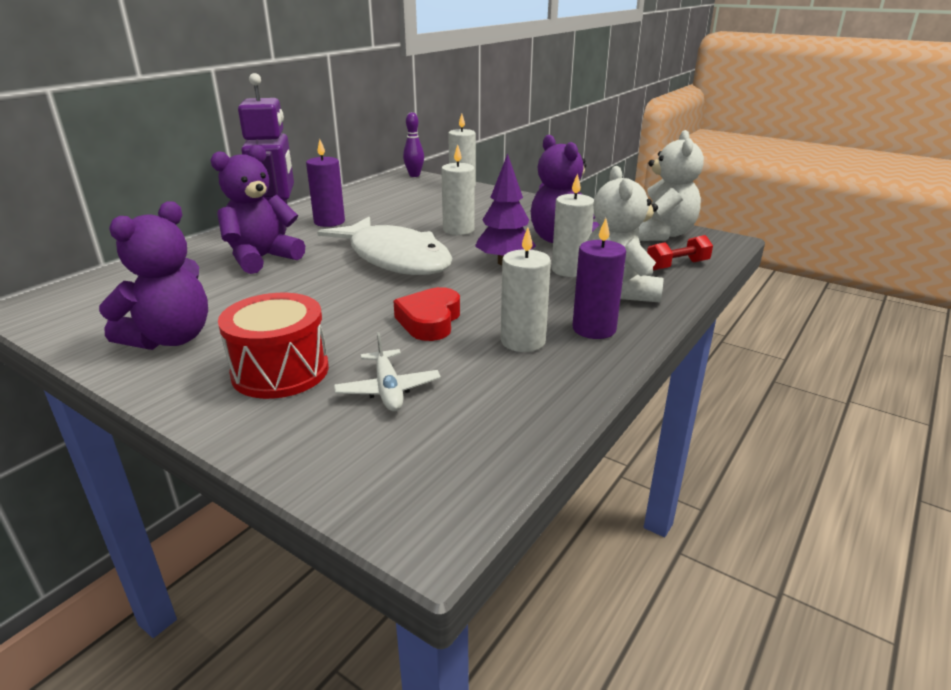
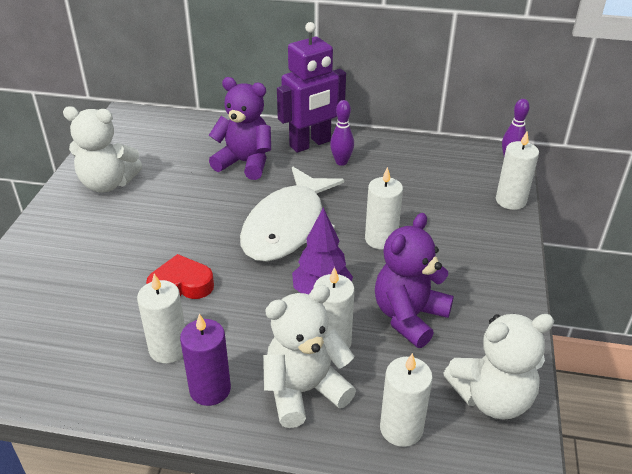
camera: 65 degrees right, 10 degrees up
purple teddy bear [99,201,208,350] -> white teddy bear [63,106,142,192]
red drum [218,293,329,399] -> none
purple candle [306,139,345,227] -> purple bowling pin [330,100,354,166]
white plane [334,332,441,411] -> none
red dumbbell [647,235,713,270] -> white candle [380,353,433,447]

